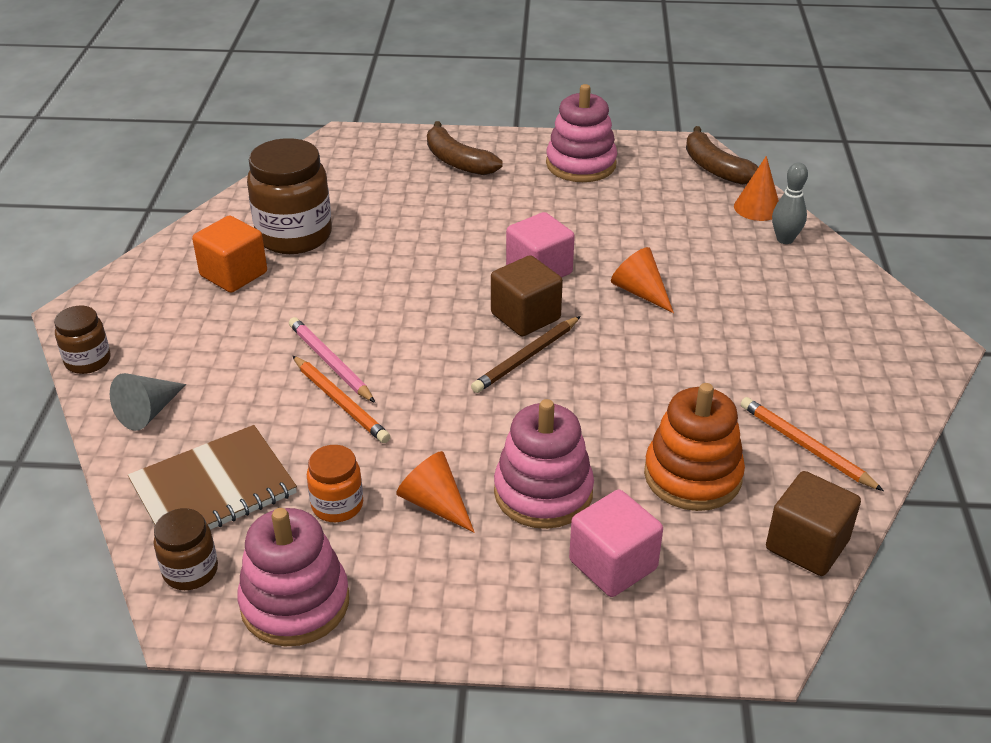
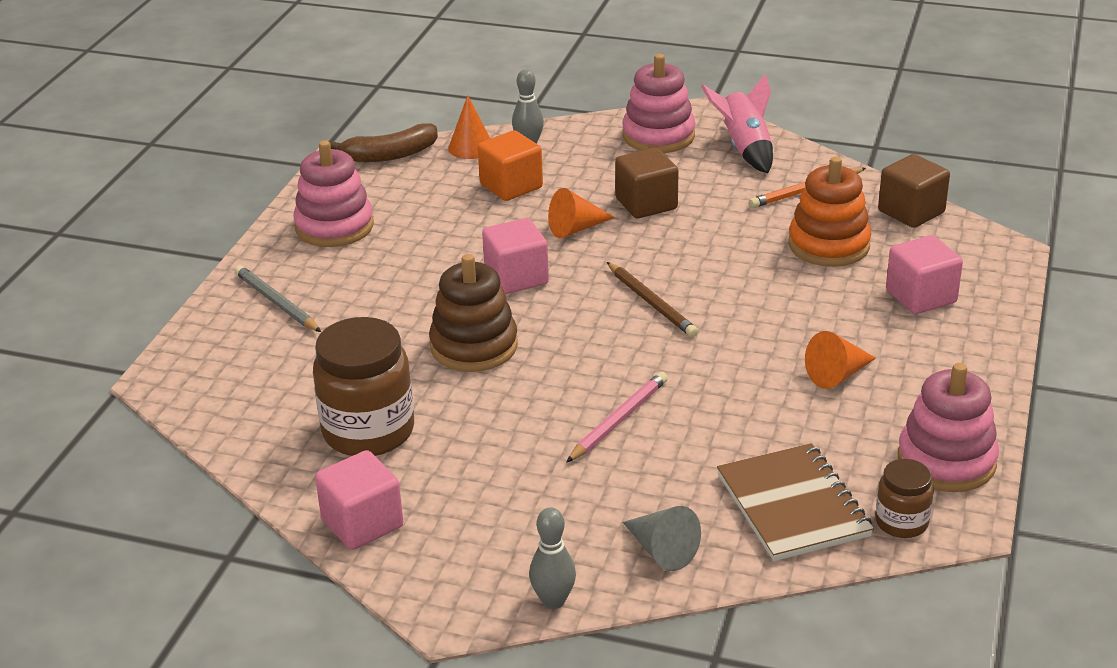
camera: 75 degrees left, 5 degrees down
brown jar [54,306,111,374] -> grey bowling pin [529,507,576,609]
orange cube [192,216,267,293] -> orange cube moved to [478,130,543,201]
pink pencil [289,317,375,403] -> pink pencil turned 150 degrees clockwise [566,372,668,463]
orange pencil [293,356,391,443] -> none
orange jar [307,445,363,522] -> none
brown banana [427,121,502,175] -> grey pencil [234,265,321,332]
brown cube [491,255,563,336] -> brown cube moved to [615,148,679,219]
pink stacking toy [494,399,594,529] -> pink stacking toy moved to [622,54,695,153]
none -> pink cube [315,450,403,550]
none -> brown stacking toy [429,254,518,372]
none -> pink rocket [701,74,773,173]

